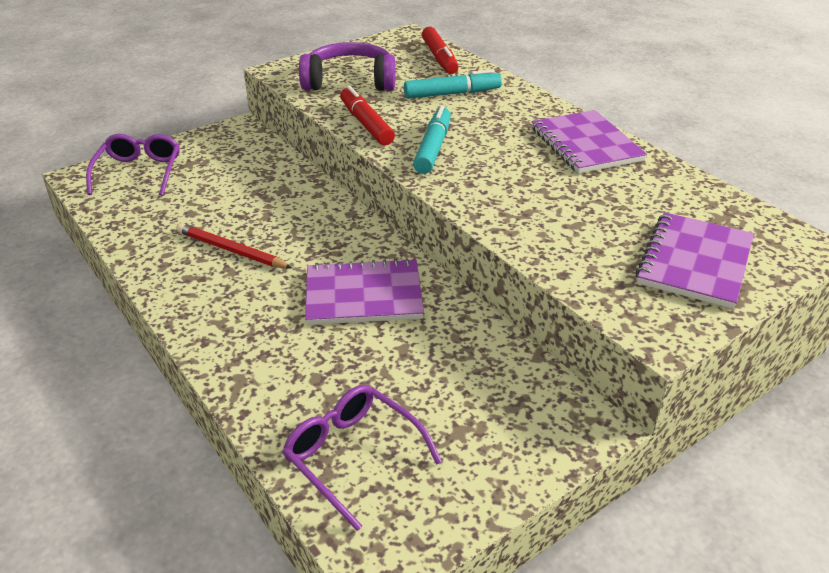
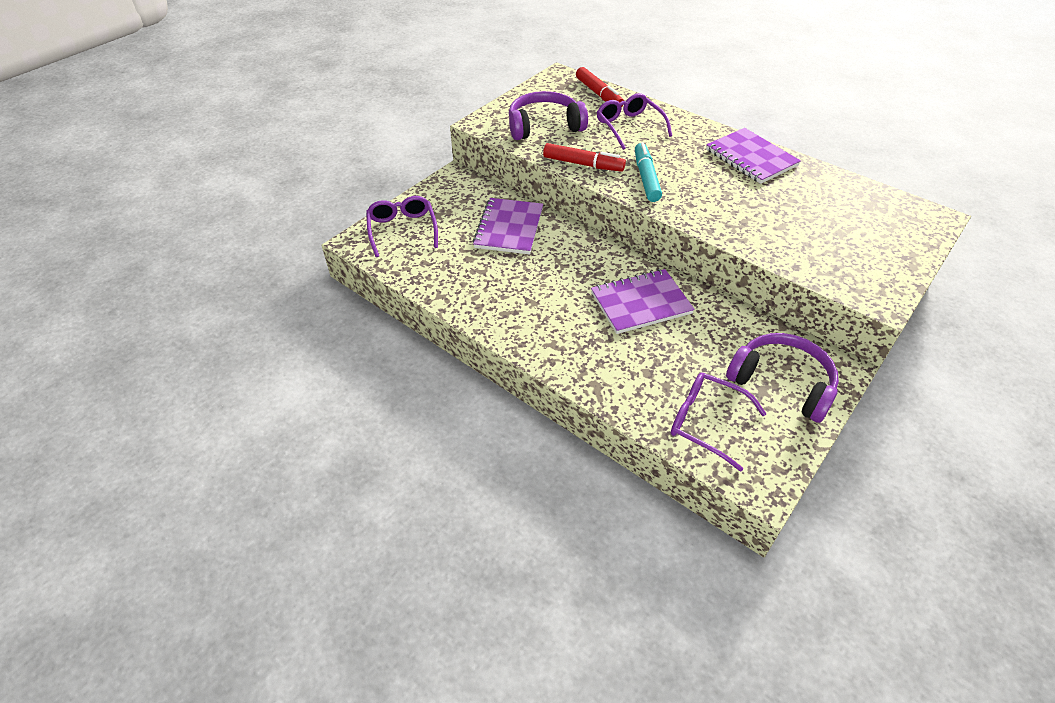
camera: 15 degrees left, 10 degrees up
red pencil [176,223,292,268] -> none
red marker [340,86,395,145] -> red marker turned 150 degrees clockwise [543,143,626,172]
turquoise marker [404,70,502,99] -> purple glasses [597,93,672,150]
purple notebook [636,212,754,309] -> purple notebook moved to [473,198,543,254]
none -> purple headphones [726,333,839,423]

